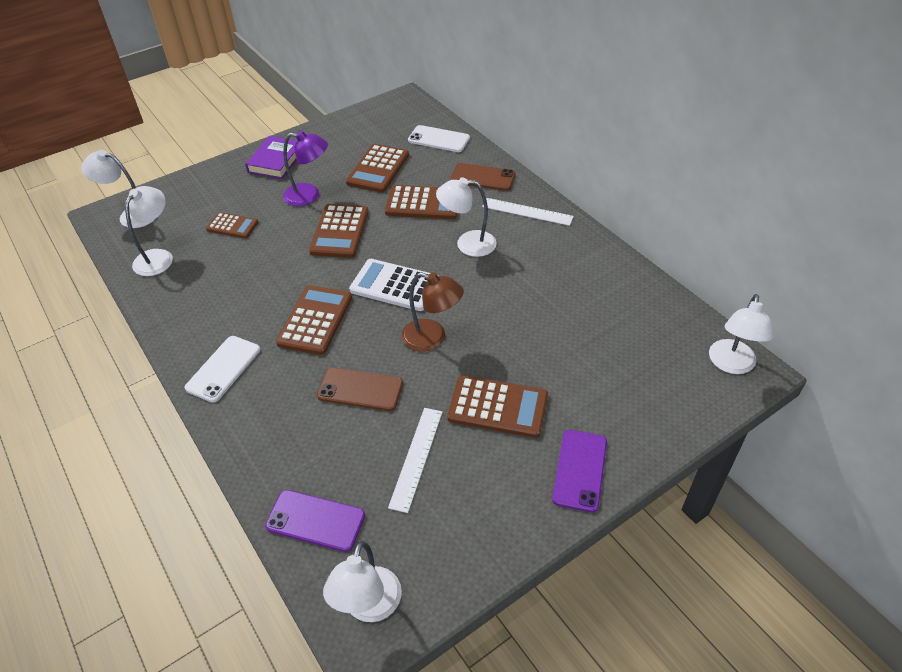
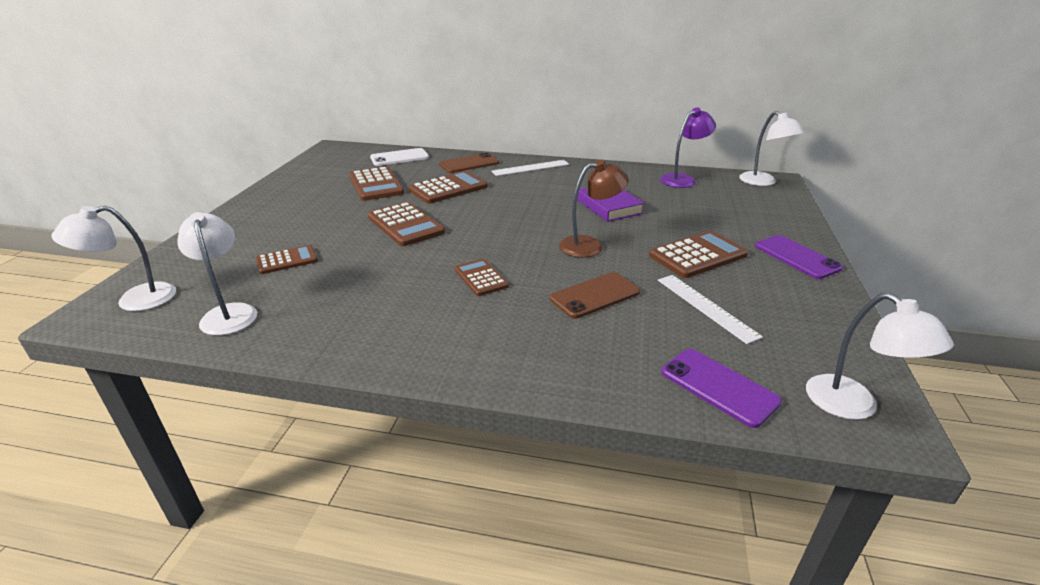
camera: 45 degrees left, 15 degrees down
white phone [185,336,260,403] -> none
purple book [245,136,297,179] -> purple book moved to [577,188,645,222]
purple phone [265,490,365,552] -> purple phone turned 75 degrees clockwise [662,349,782,428]
brown calculator [276,285,352,355] -> brown calculator [454,259,509,296], size x0.62
purple lamp [283,131,328,206] -> purple lamp moved to [660,107,716,188]
white calculator [349,259,439,311] -> none
white lamp [436,177,497,257] -> none

